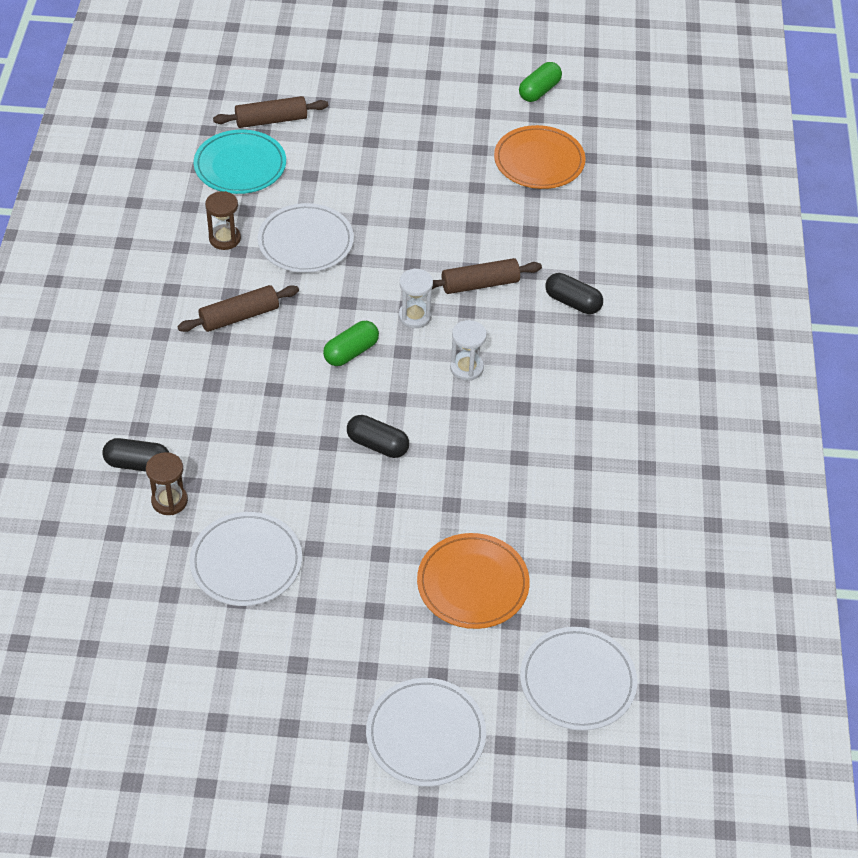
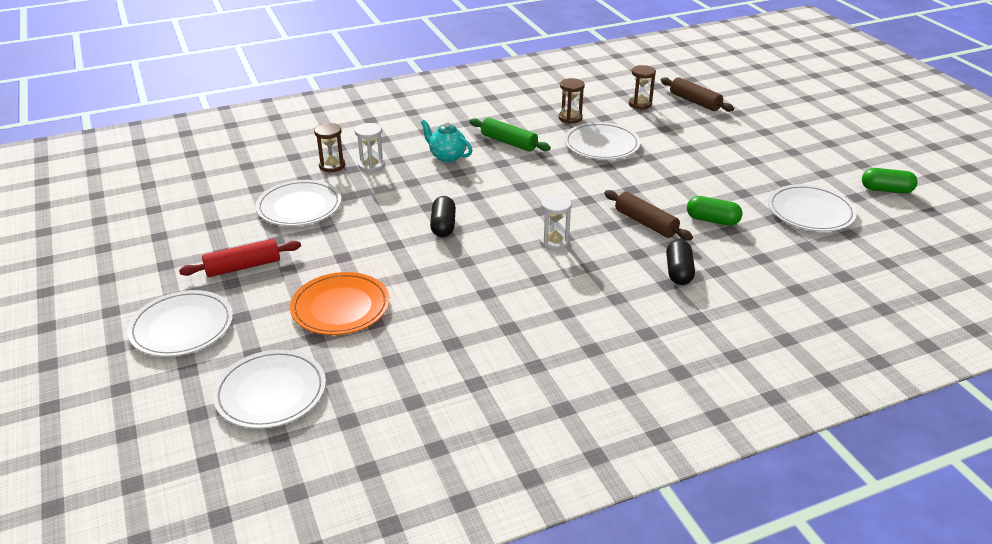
camera: 65 degrees right, 15 degrees down
black capsule [102,438,169,472] -> none
brown rolling pin [177,285,299,332] -> green rolling pin [470,118,551,152]
turquoise plate [194,129,286,194] -> brown hourglass [629,65,656,109]
green capsule [323,321,379,366] -> green capsule moved to [687,196,743,226]
white hourglass [399,268,433,328] -> white hourglass moved to [355,123,385,173]
orange plate [494,125,586,189] -> white plate [768,184,857,231]
none -> red rolling pin [179,239,301,277]
none -> turquoise teapot [421,120,472,162]

